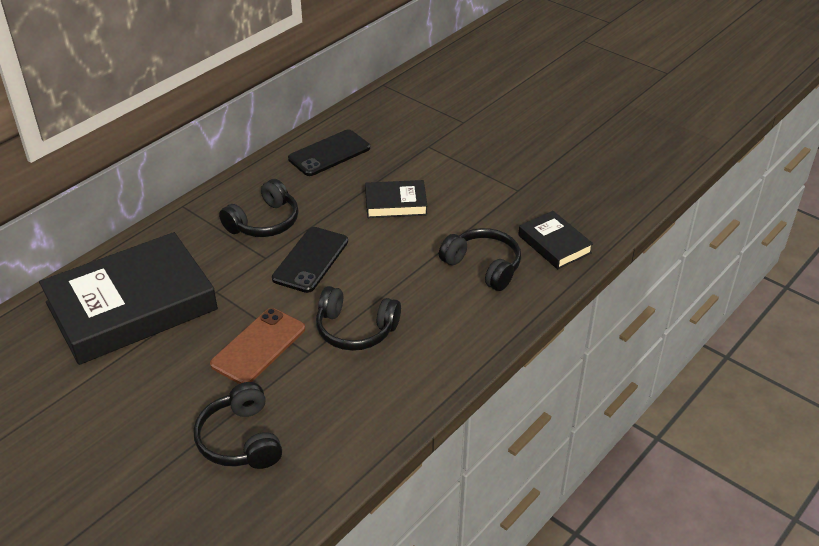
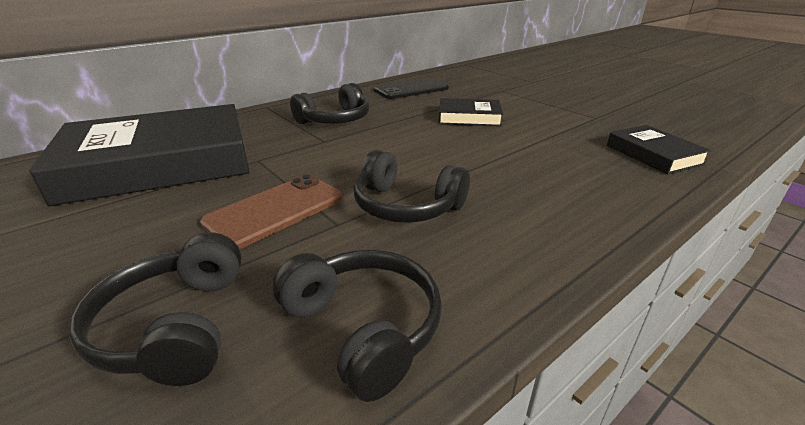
camera: 10 degrees right, 10 degrees down
black phone [272,227,348,293] -> none
black headphones [439,228,521,291] -> black headphones moved to [272,250,442,402]

